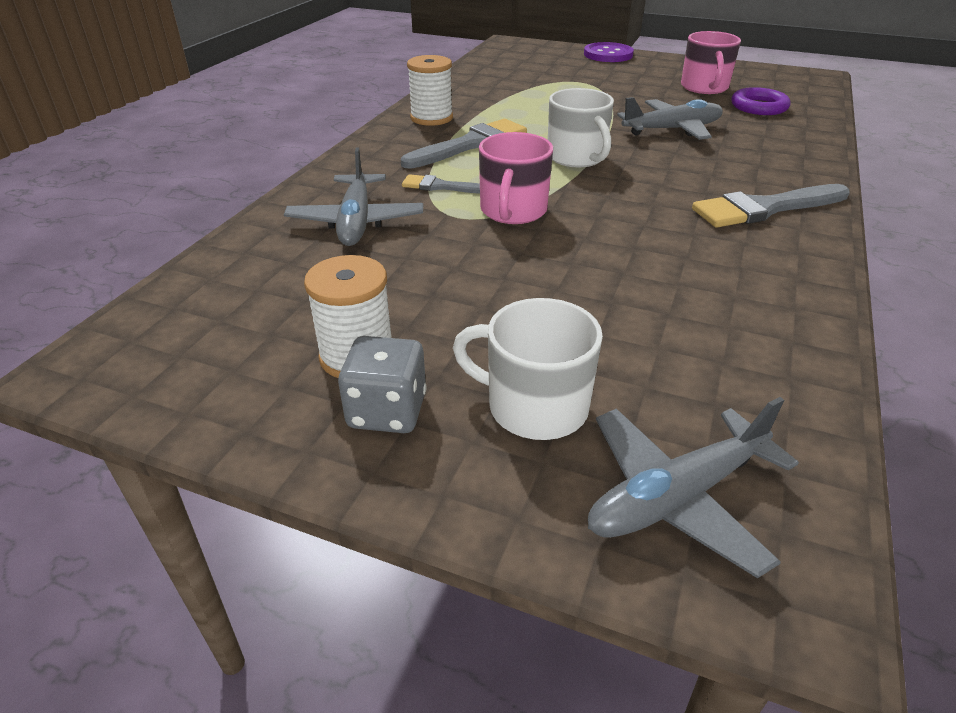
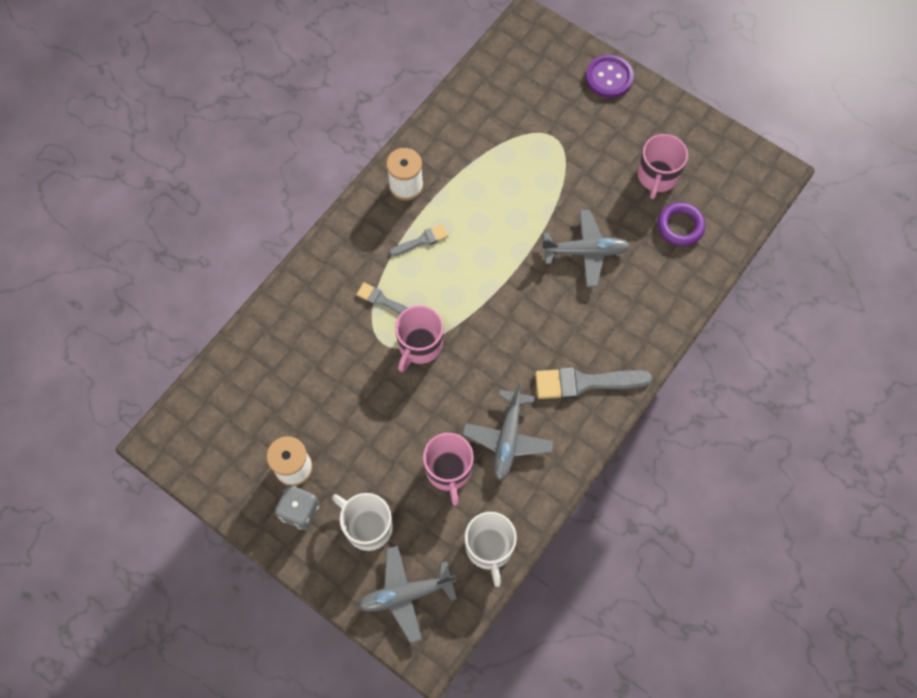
camera: 15 degrees right, 30 degrees up
grey plane [284,147,423,246] -> grey plane moved to [463,384,554,481]
grey brush [401,119,527,169] -> grey brush [390,224,448,256], size x0.55
white mug [548,88,614,167] -> white mug moved to [465,512,517,587]
none -> pink mug [423,433,474,506]

